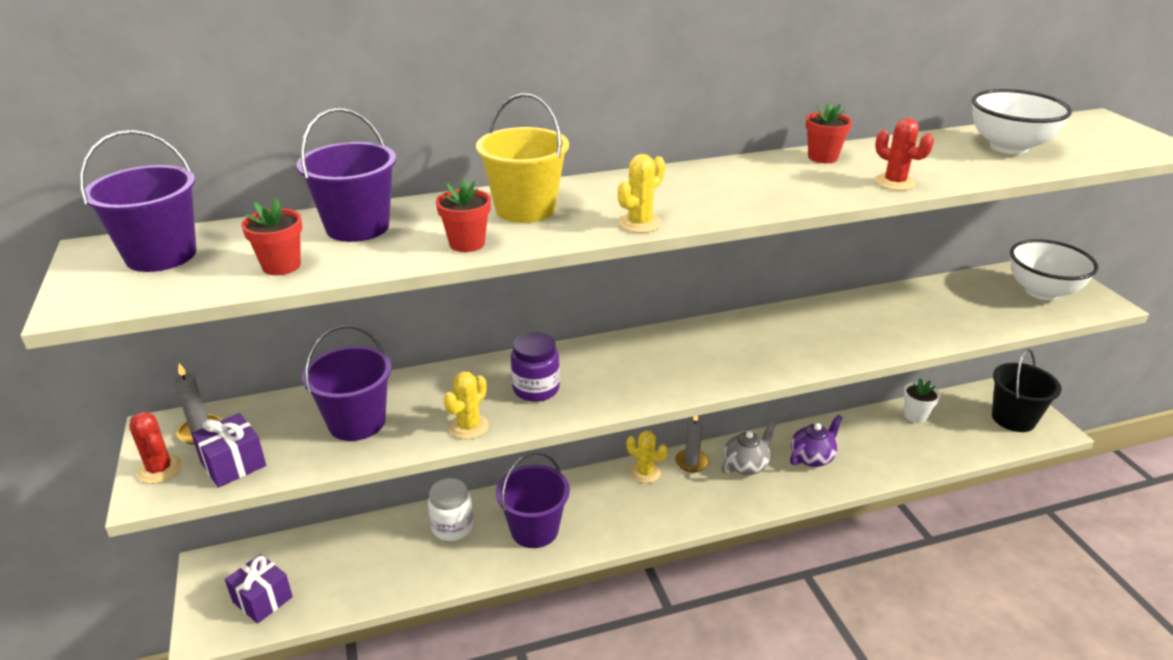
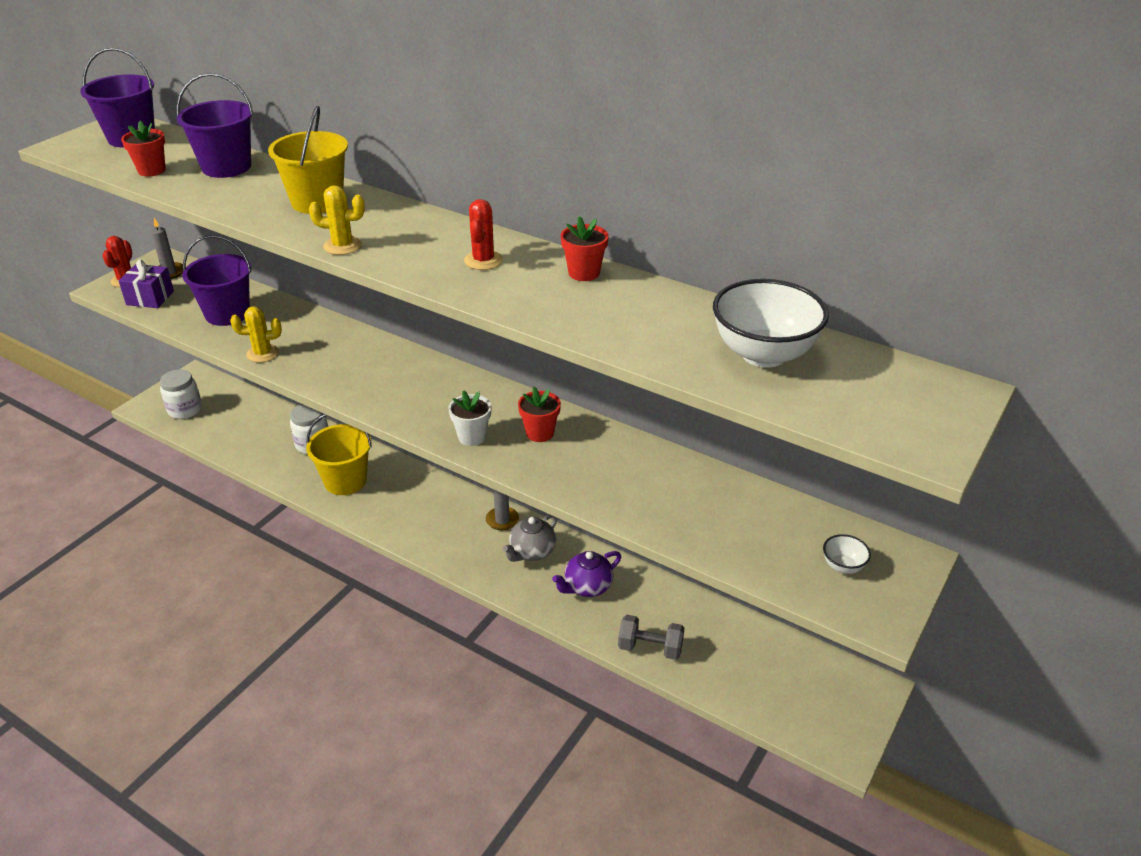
camera: 50 degrees right, 5 degrees up
purple gift [225,554,293,624] -> white jar [160,369,202,419]
red flower pot [436,178,491,252] -> red flower pot moved to [518,387,561,442]
purple bucket [496,452,570,548] -> yellow bucket [306,414,372,495]
purple jar [511,332,560,402] -> none
yellow cactus [626,431,668,483] -> none
grey teapot [721,422,776,475] -> grey teapot turned 120 degrees clockwise [503,514,558,562]
purple teapot [790,415,843,467] -> purple teapot turned 135 degrees clockwise [552,551,621,597]
red cactus [875,118,934,191] -> red cactus moved to [464,199,503,270]
white flower pot [903,378,940,423] -> white flower pot moved to [448,390,492,446]
black bucket [992,348,1062,432] -> none
white bowl [1010,239,1098,300] -> white bowl [823,534,871,574], size x0.45
none -> grey dumbbell [618,615,684,660]

